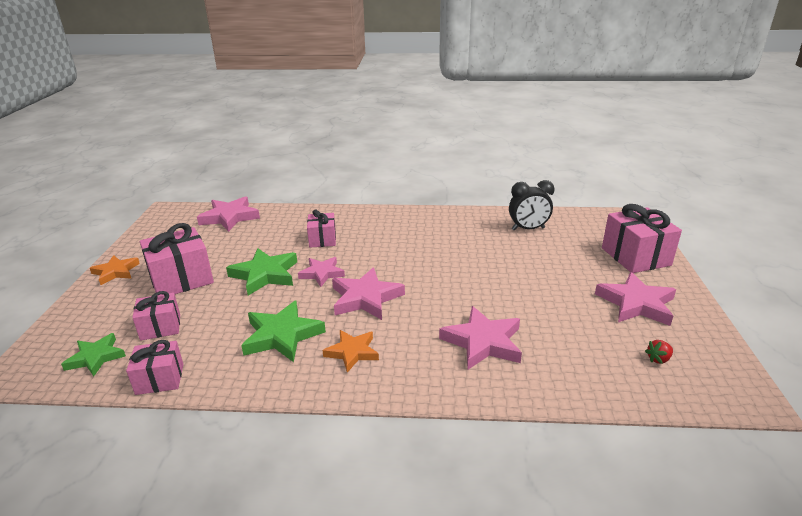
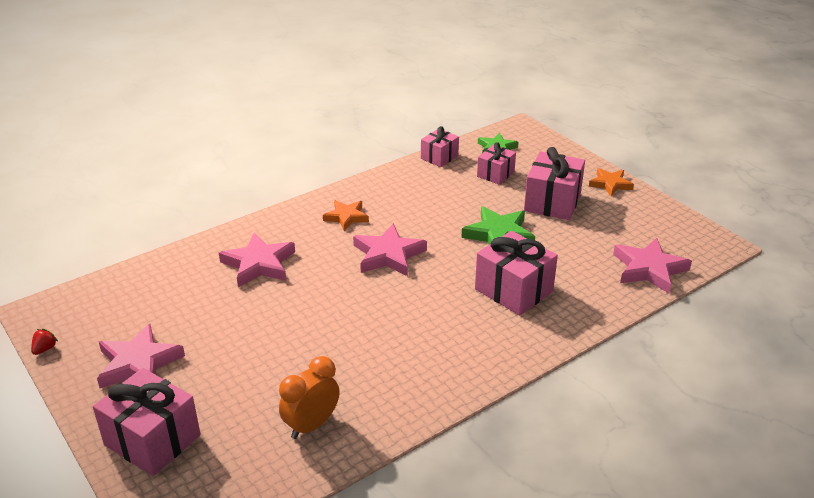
camera: 140 degrees right, 5 degrees up
green star [241,301,326,362] -> none
pink star [298,257,345,287] -> none
pink gift [307,210,336,248] -> pink gift [475,231,558,316], size x1.66
black clock [509,180,554,231] -> orange clock [279,356,340,439]
red strawberry [645,340,673,364] -> red strawberry moved to [31,329,58,355]

